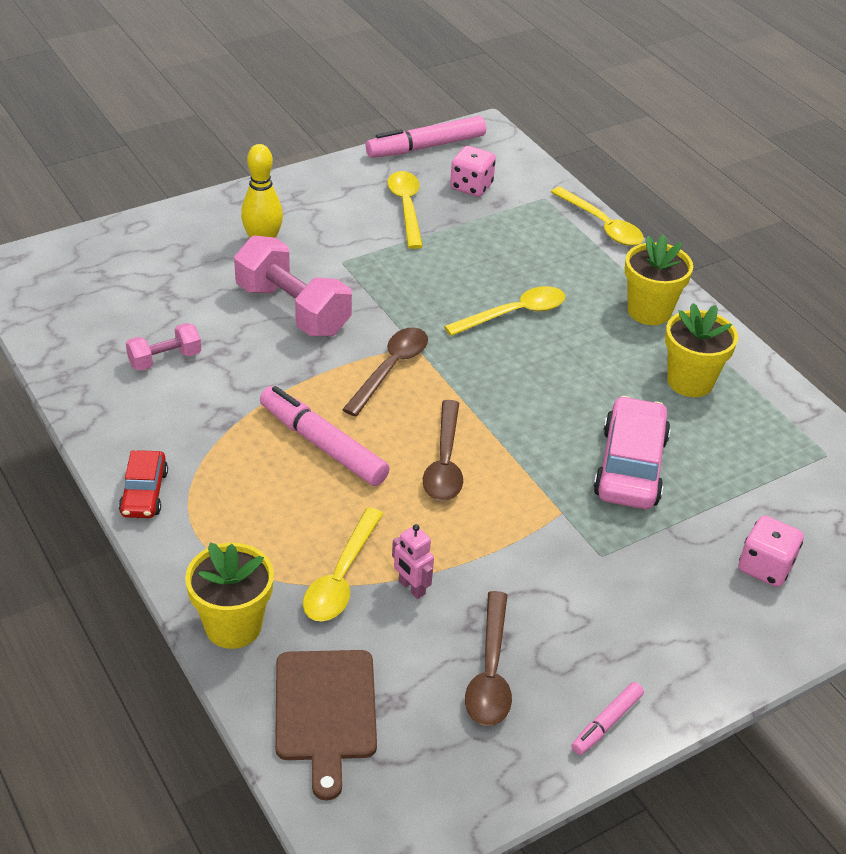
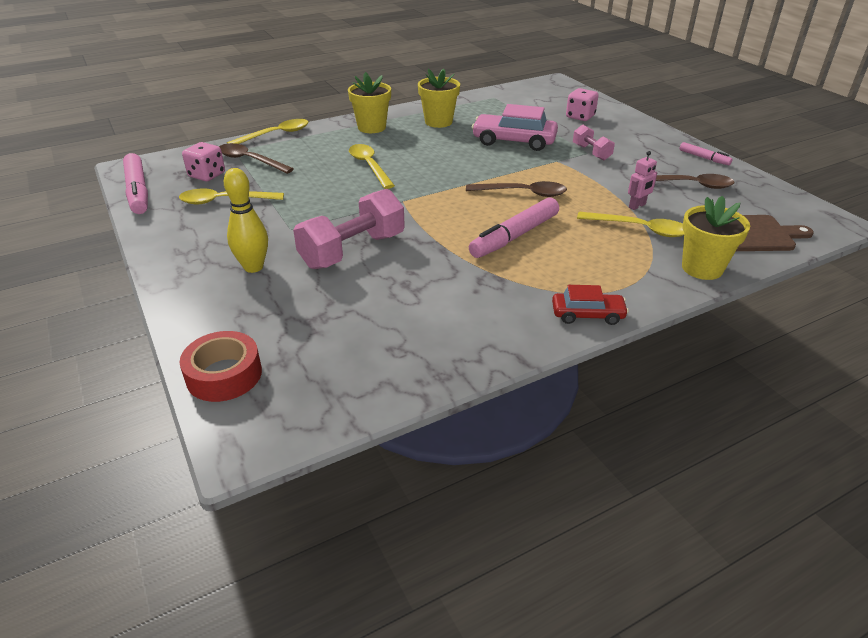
camera: 85 degrees left, 5 degrees down
pink dumbbell [126,323,201,371] -> pink dumbbell moved to [573,125,615,160]
brown spoon [342,328,428,417] -> brown spoon moved to [219,143,294,174]
none -> red tape [179,331,262,402]

